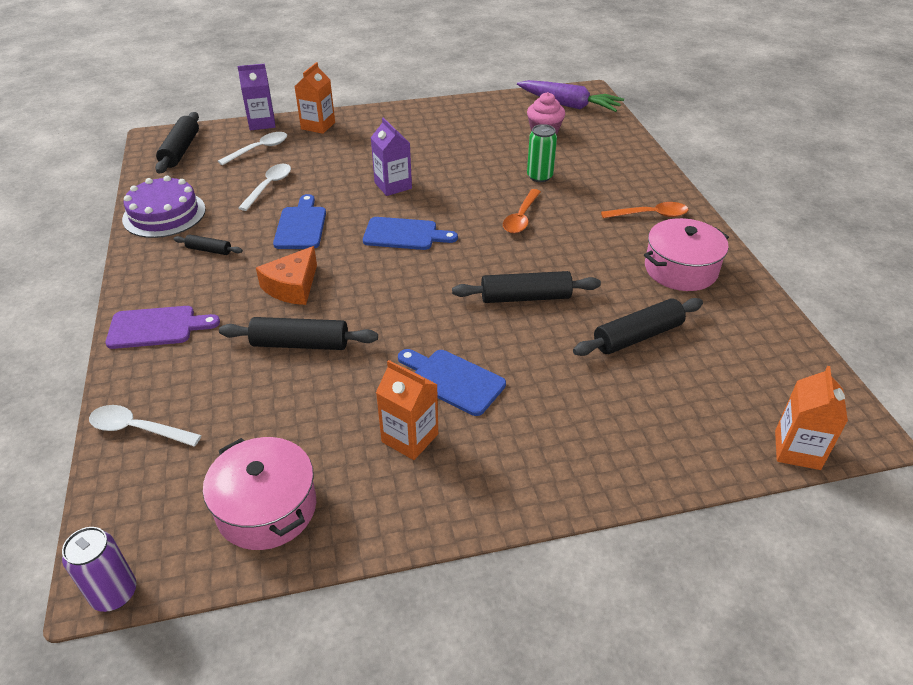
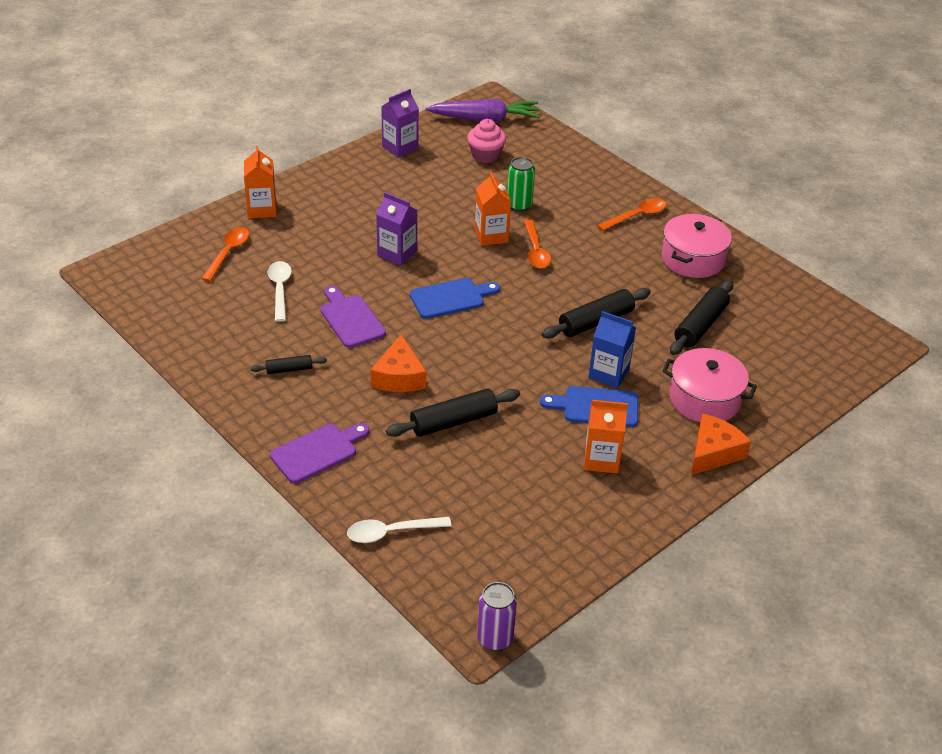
camera: 30 degrees left, 0 degrees up
purple cake [122,176,206,238] -> none
black rolling pin [155,112,199,174] -> none
pink pot [203,437,316,550] -> pink pot moved to [662,348,757,422]
white spoon [218,132,287,166] -> orange spoon [201,227,250,282]
purple carton [237,64,276,130] -> purple carton moved to [381,89,419,158]
blue cutting board [273,194,326,249] -> purple cutting board [320,286,386,348]
orange carton [775,366,848,470] -> orange carton moved to [474,172,511,246]
none -> blue carton [588,311,636,388]
none -> orange cheese [691,413,751,475]

